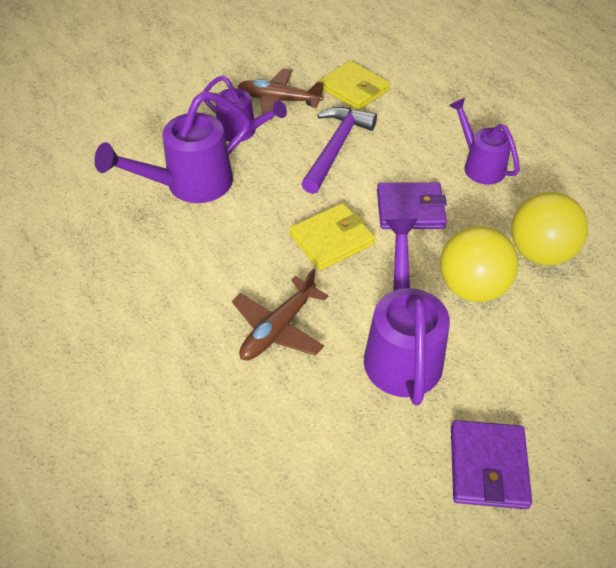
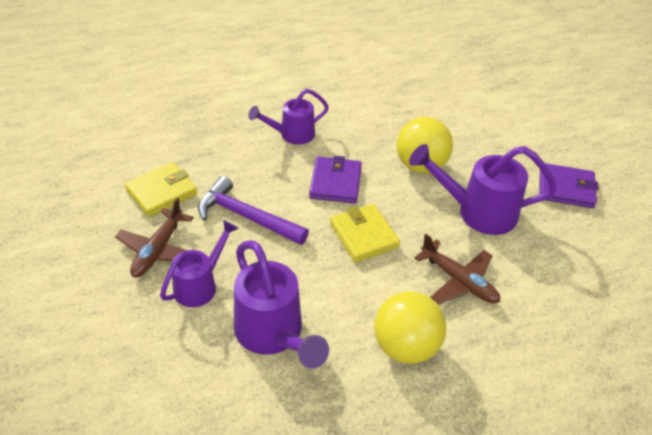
camera: 85 degrees left, 5 degrees down
yellow ball [511,192,588,265] -> yellow ball moved to [374,291,446,364]

